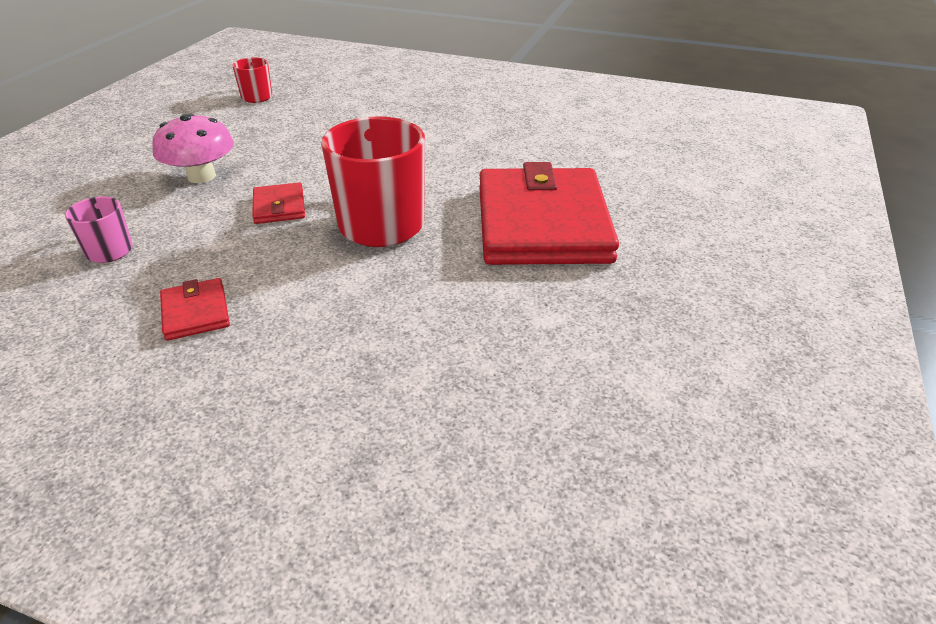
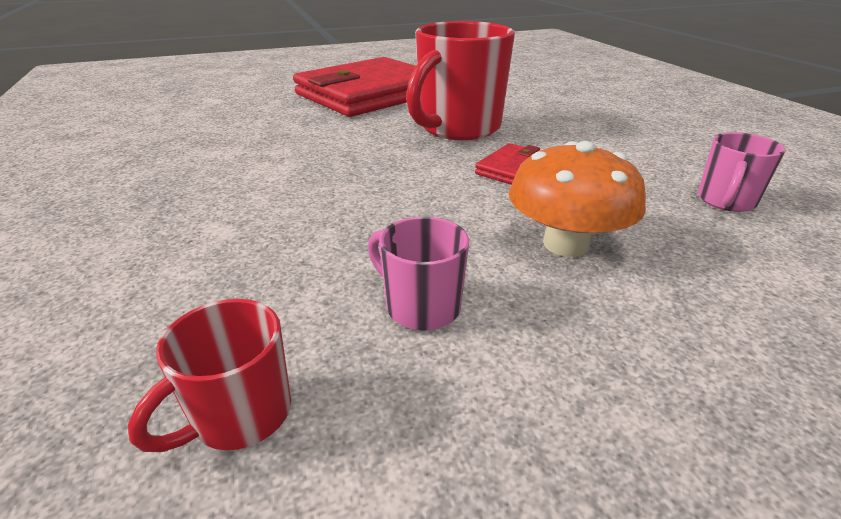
camera: 130 degrees left, 5 degrees down
pink mushroom [152,113,234,183] -> orange mushroom [509,141,646,257]
red wallet [160,278,230,341] -> none
none -> pink mug [368,217,469,330]

